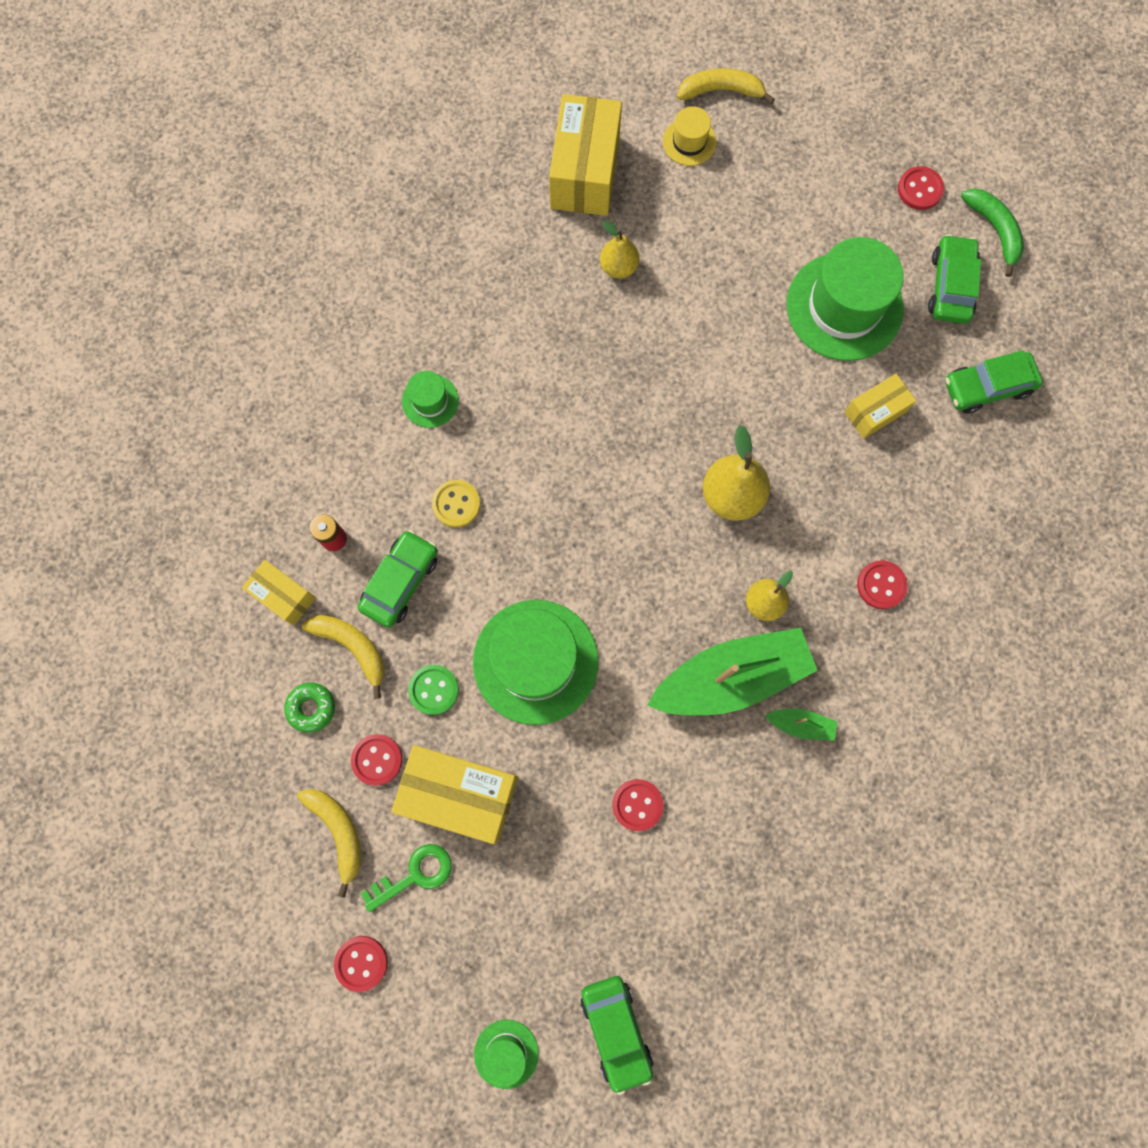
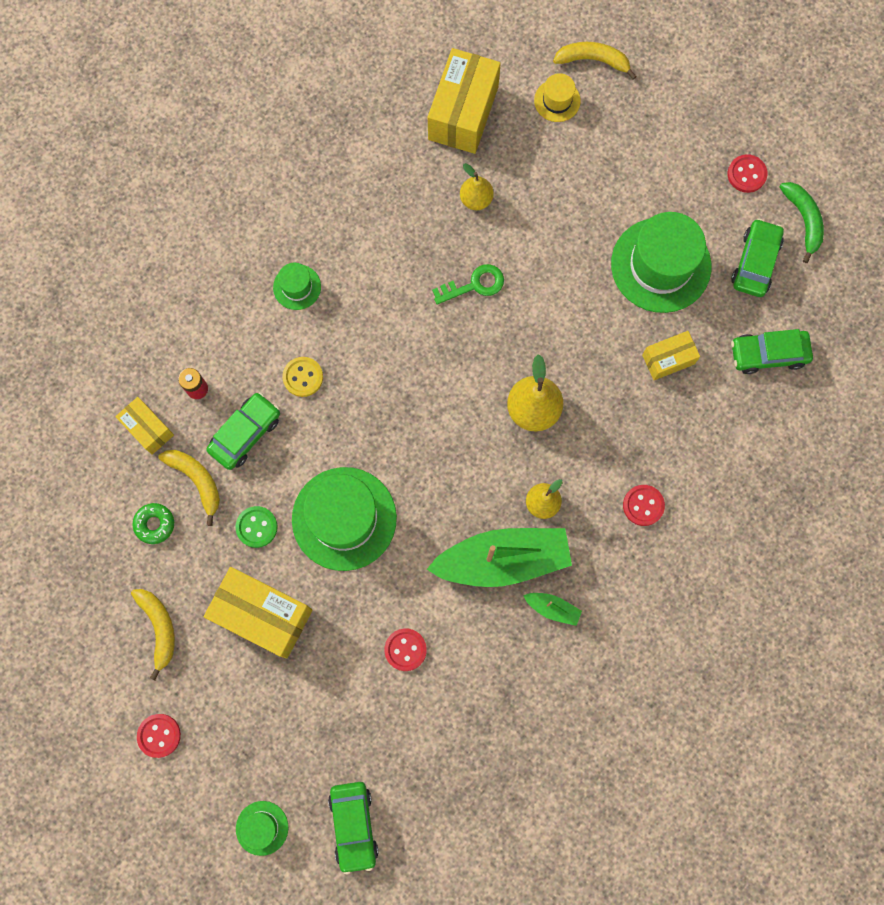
camera: 10 degrees right, 0 degrees up
red button [351,734,402,786] -> none
green key [360,844,452,912] -> green key moved to [432,264,504,305]

